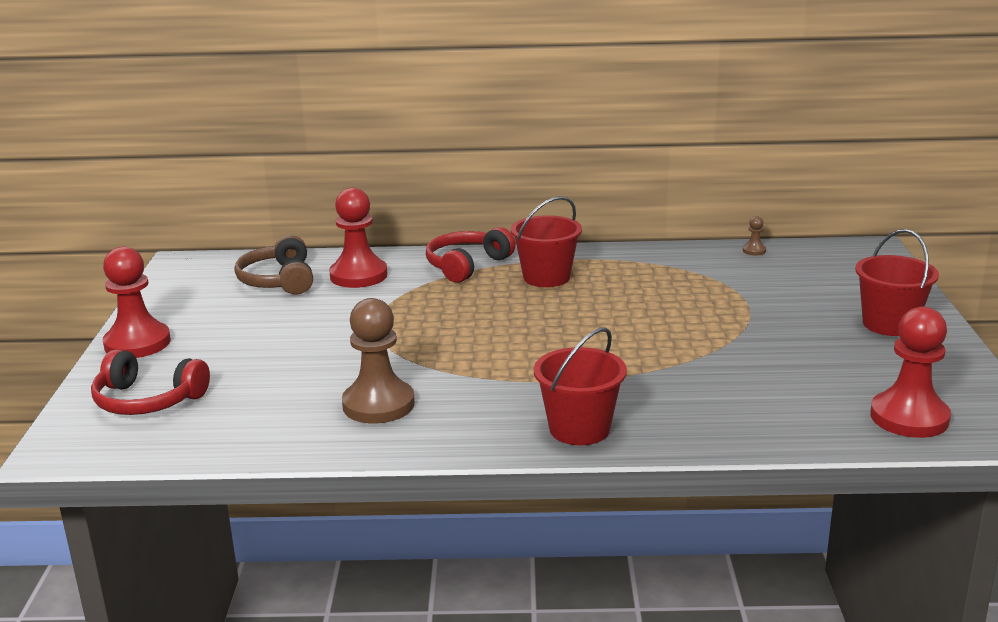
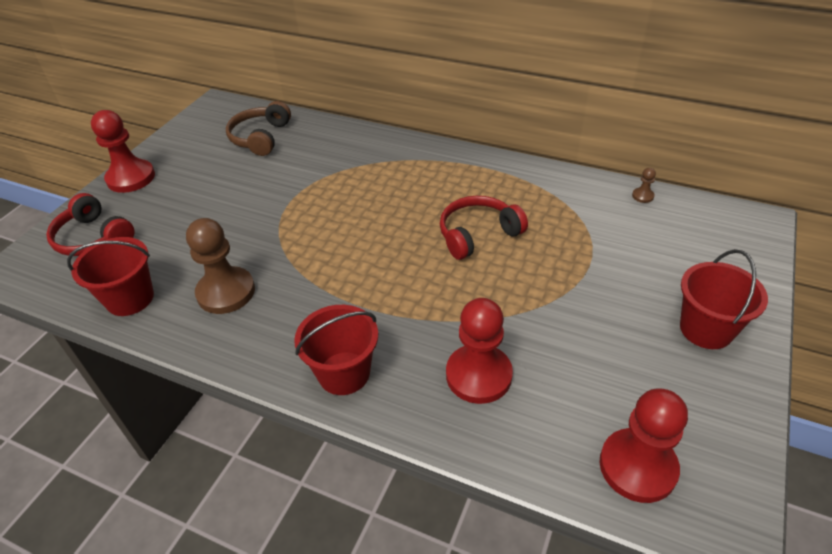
camera: 25 degrees right, 20 degrees up
red pawn [329,188,388,288] -> red pawn moved to [446,298,513,404]
red headphones [426,227,516,283] -> red headphones moved to [440,196,528,260]
red bucket [511,196,582,287] -> red bucket moved to [67,237,154,316]

